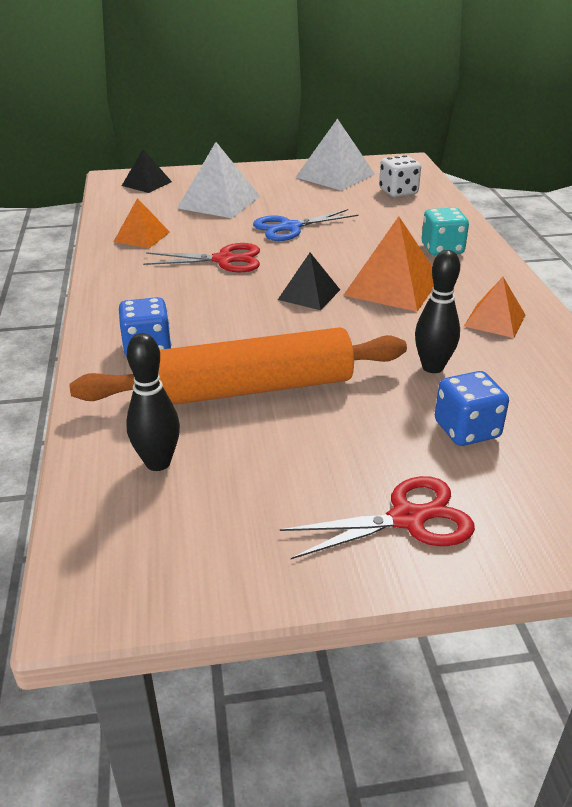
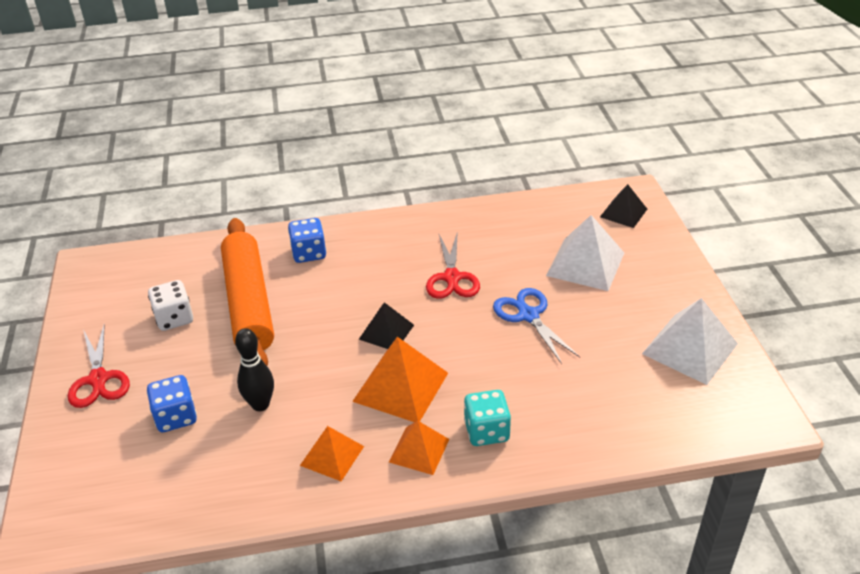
camera: 90 degrees right, 5 degrees up
orange pyramid [113,198,170,248] -> orange pyramid moved to [389,420,449,475]
black bowling pin [126,333,180,471] -> none
white dice [379,155,421,197] -> white dice moved to [148,280,193,331]

